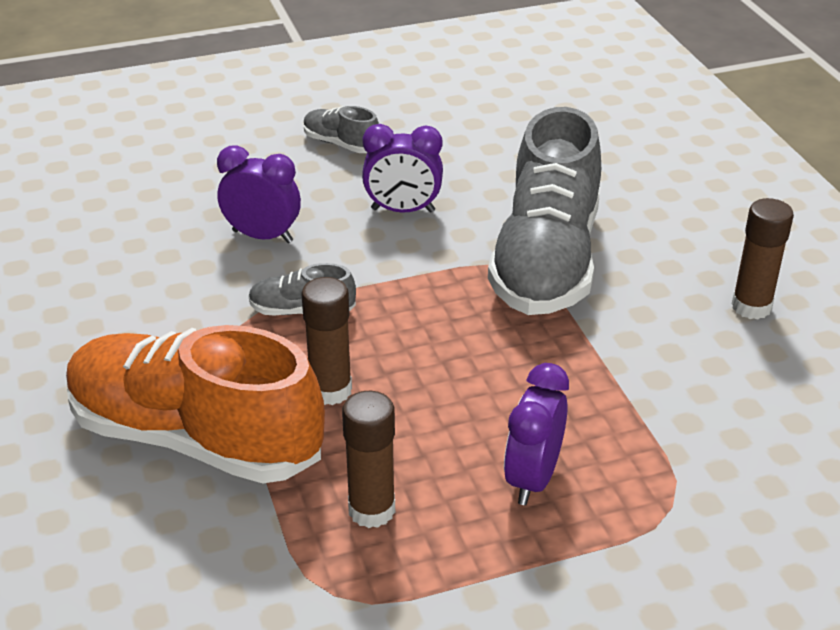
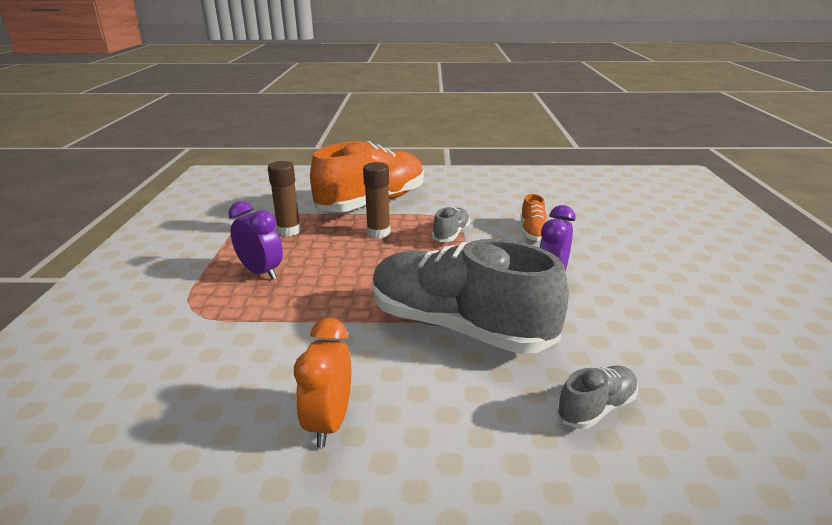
camera: 110 degrees right, 10 degrees down
purple clock [217,146,301,243] -> orange shoe [521,194,546,241]
grey shoe [304,106,379,153] -> grey shoe moved to [557,366,638,429]
brown glue stick [732,198,794,319] -> orange clock [294,318,351,448]

